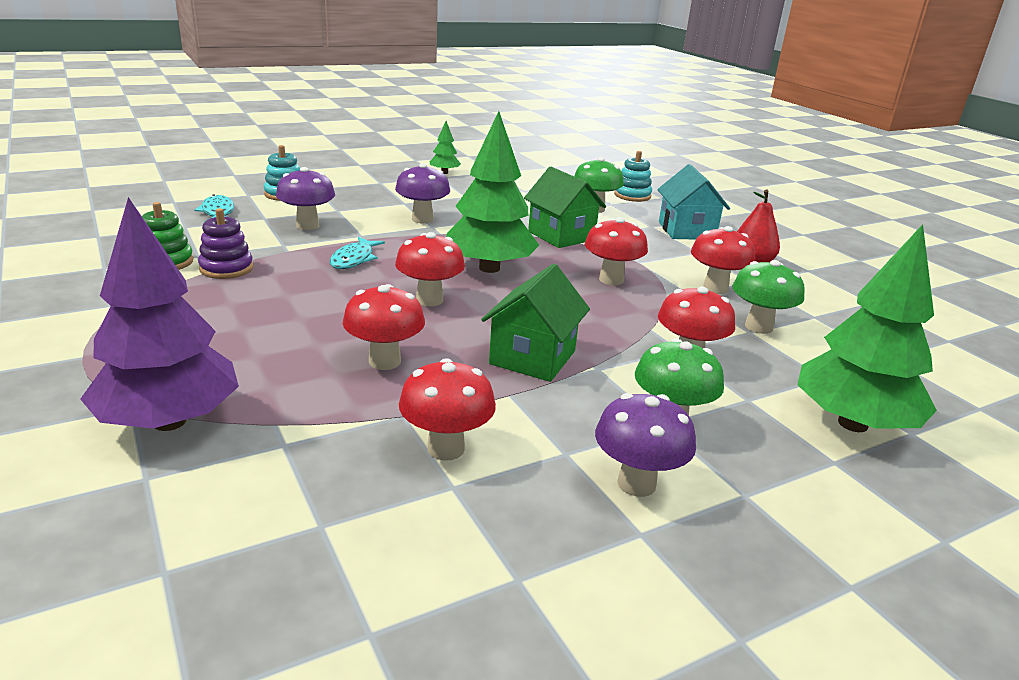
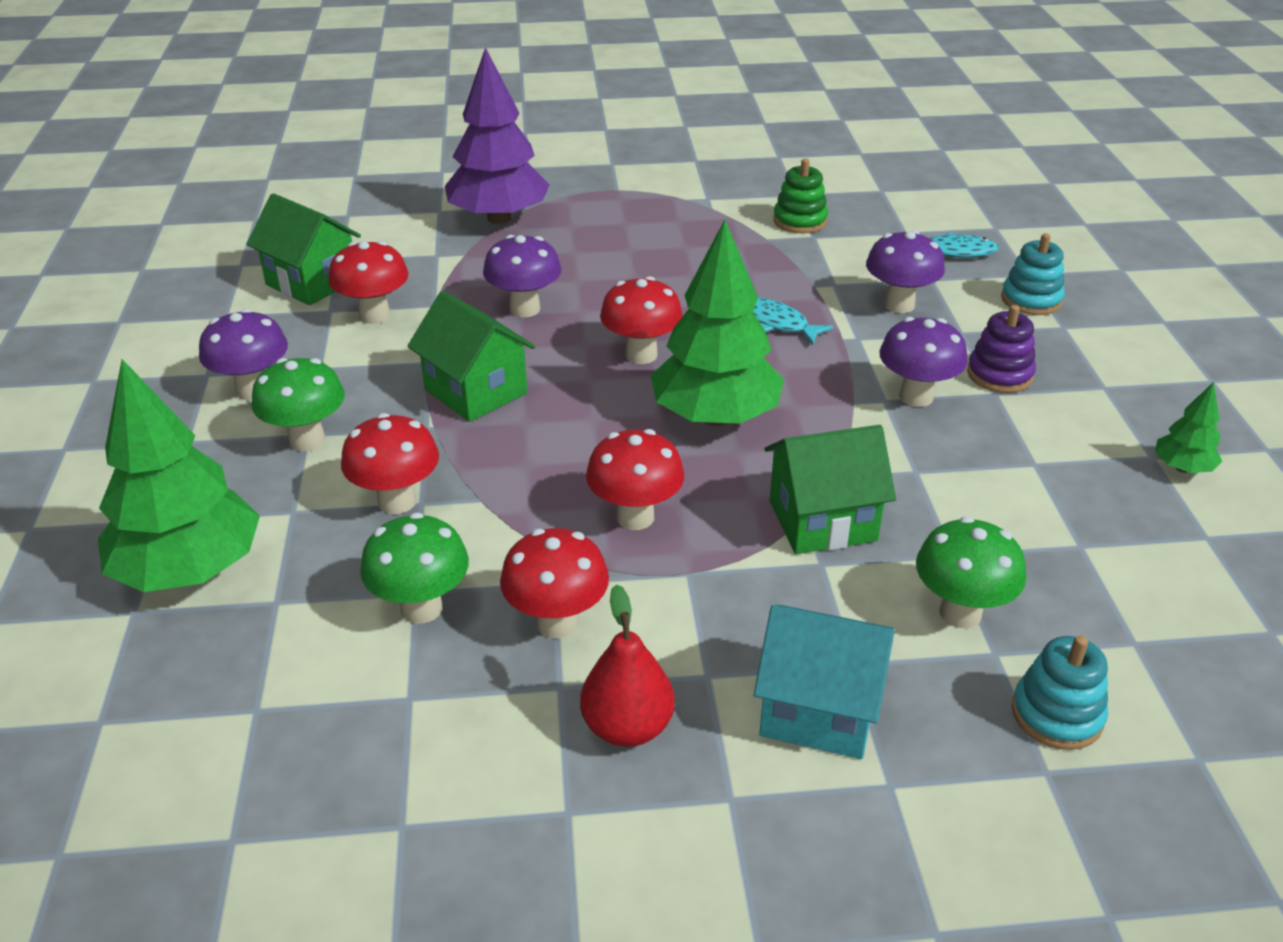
camera: 115 degrees right, 10 degrees up
purple stacking toy [198,208,253,279] -> purple stacking toy moved to [967,305,1036,393]
red mushroom [343,284,425,370] -> purple mushroom [483,235,562,317]
none -> green house [246,193,361,305]

